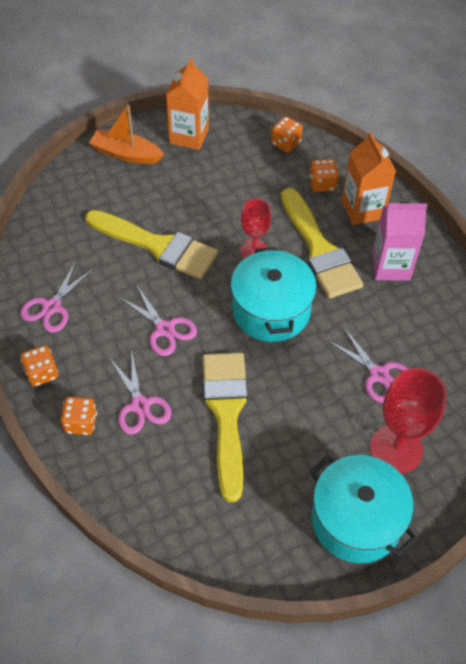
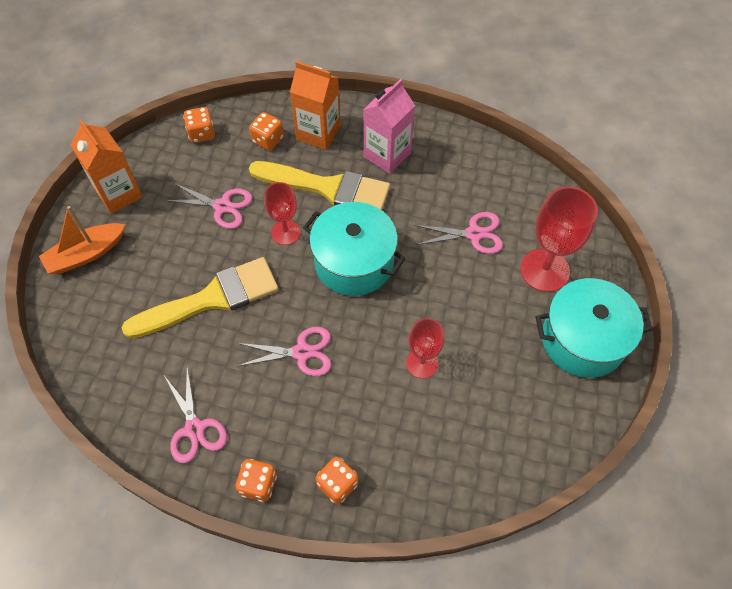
camera: 50 degrees left, 5 degrees up
pink scissors [109,349,171,435] -> pink scissors moved to [164,183,252,229]
yellow brush [203,353,248,502] -> red goblet [406,318,444,379]

